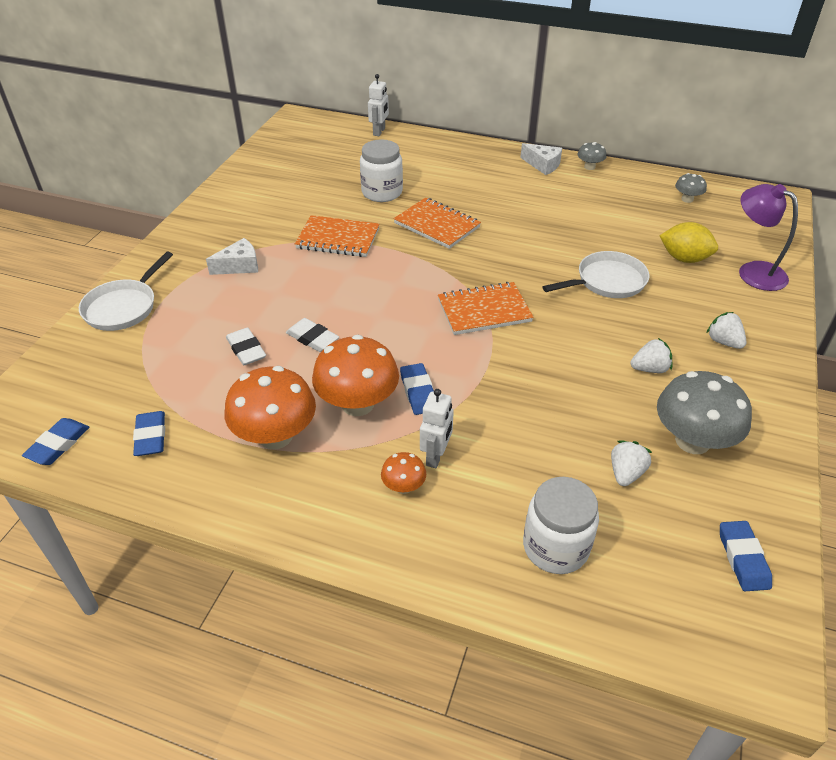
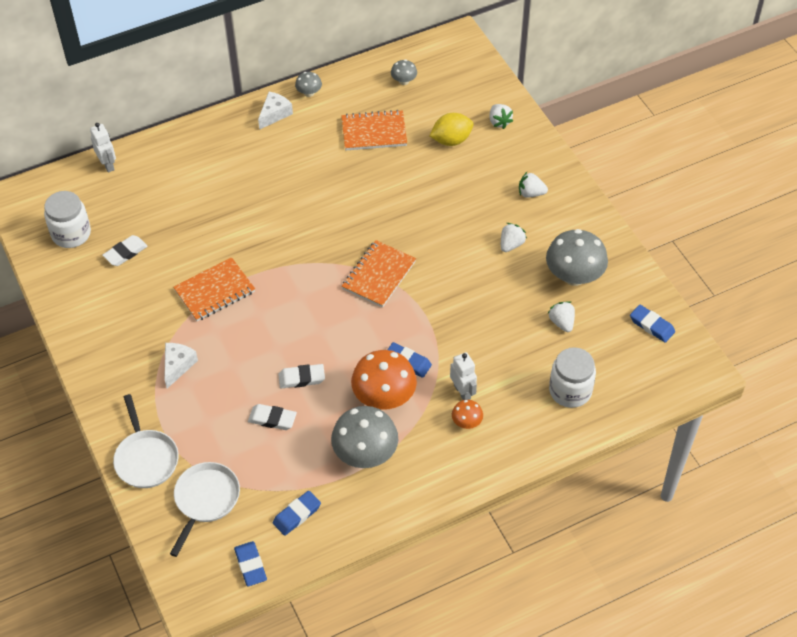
camera: 45 degrees left, 10 degrees up
blue eraser [133,411,165,456] -> blue eraser turned 75 degrees counterclockwise [273,491,321,536]
orange mushroom [225,366,316,449] -> grey mushroom [331,406,398,468]
white jar [360,139,403,202] -> white jar moved to [44,191,91,248]
orange notebook [394,197,481,249] -> orange notebook moved to [341,110,407,150]
white cheese [520,143,562,175] -> white cheese turned 45 degrees counterclockwise [258,92,293,130]
white pan [543,251,649,298] -> white pan moved to [170,462,240,557]
purple lamp [739,184,798,291] -> white strawberry [490,104,513,129]
none -> white eraser [102,235,148,266]

